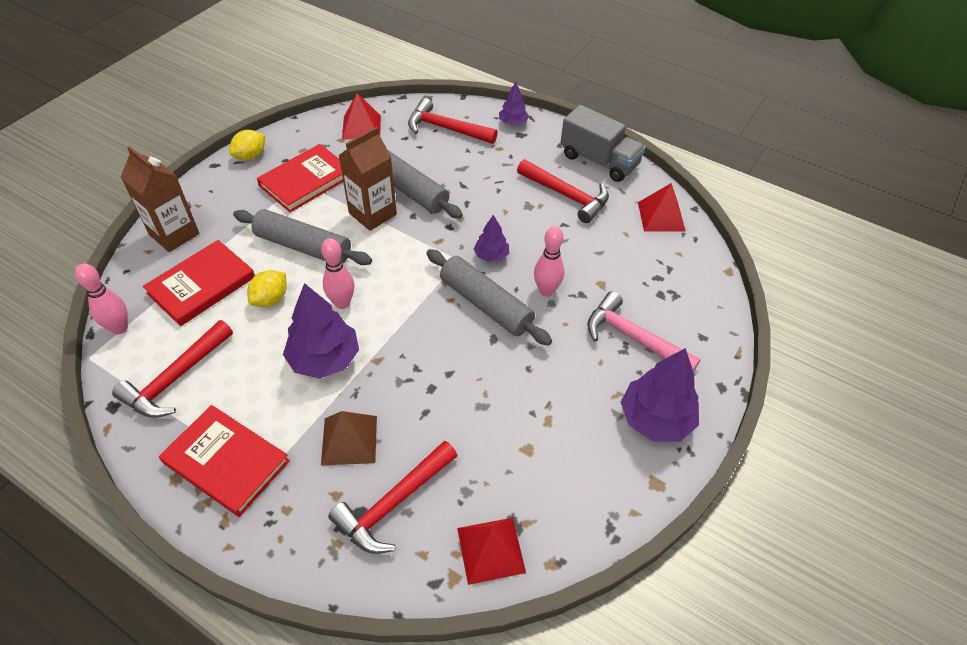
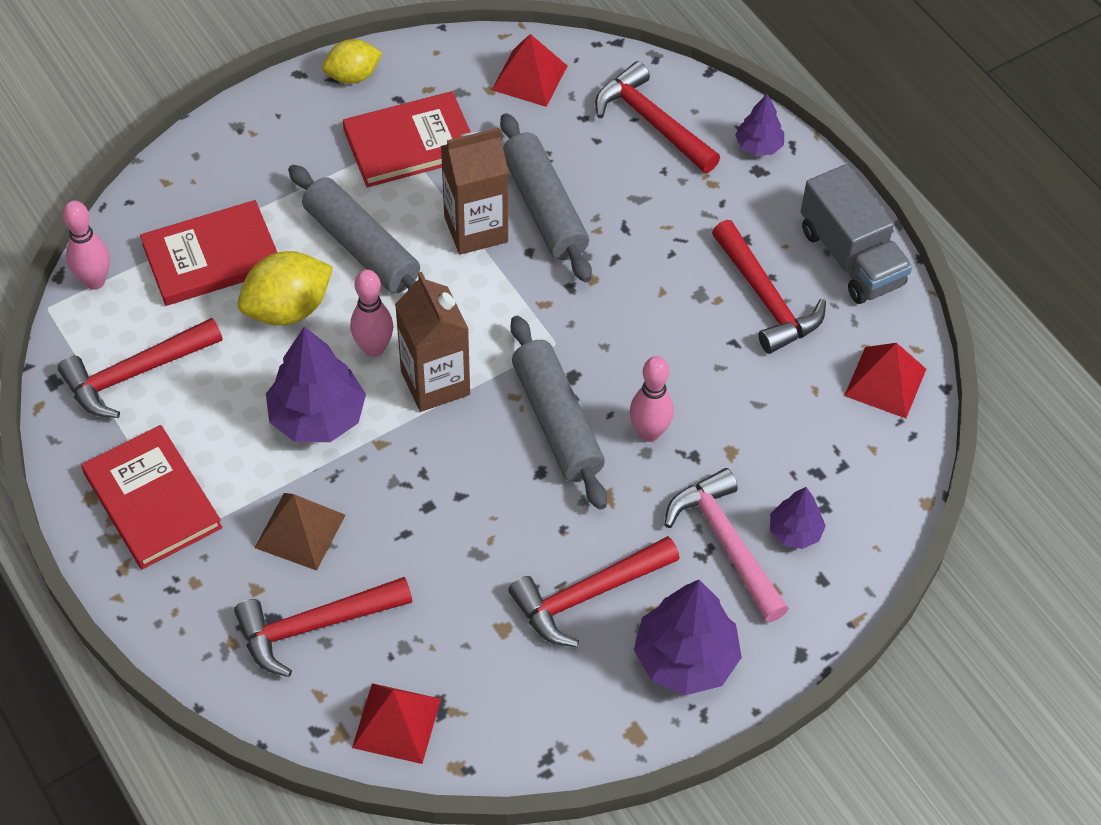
camera: 25 degrees right, 5 degrees up
brown carton [121,146,200,252] -> brown carton moved to [395,272,470,412]
yellow lemon [247,270,287,307] -> yellow lemon [238,251,333,326], size x1.52
purple tree [474,215,509,262] -> purple tree moved to [770,487,826,549]
none -> red hammer [508,536,680,647]

